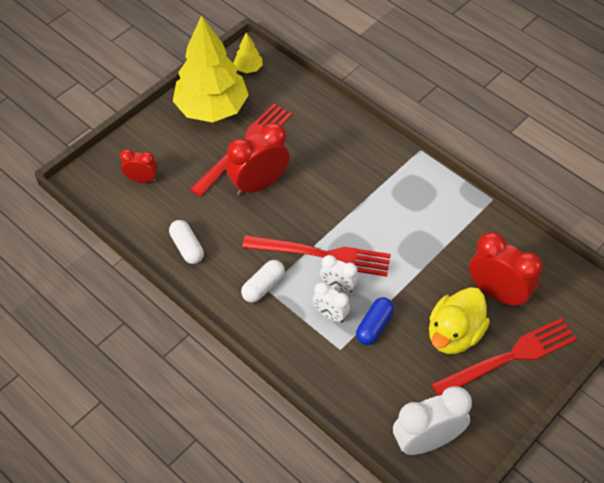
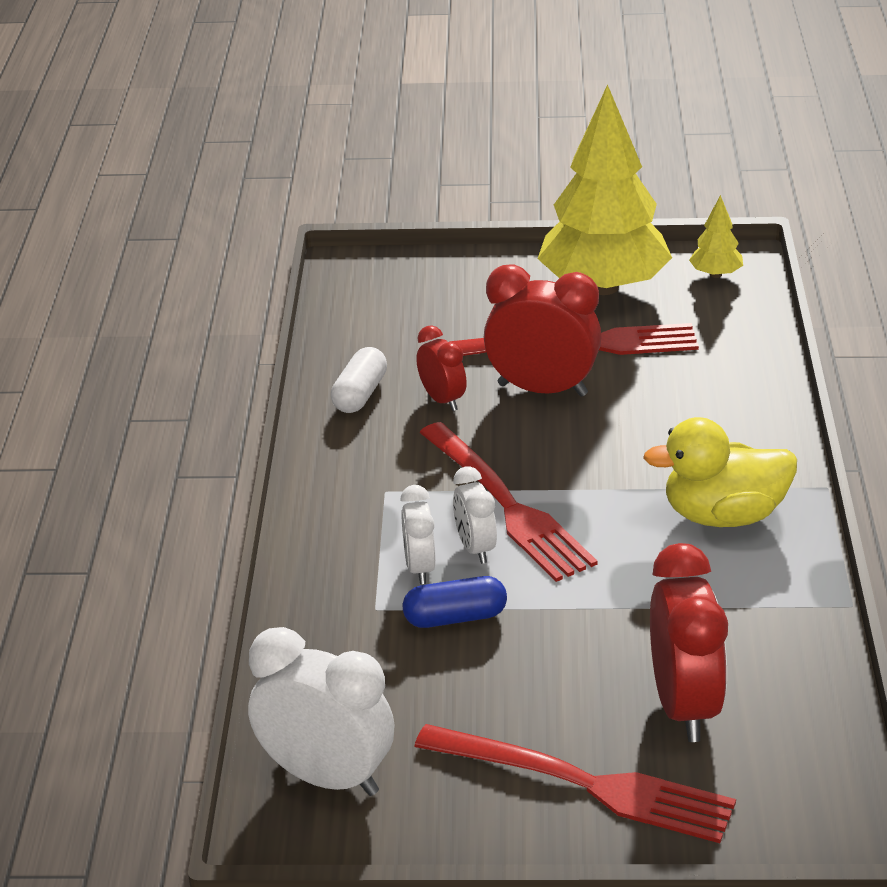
camera: 50 degrees right, 20 degrees down
red clock [120,149,158,183] -> red clock moved to [416,325,467,411]
white capsule [241,260,285,303] -> none
yellow duck [429,287,490,354] -> yellow duck moved to [643,417,797,527]

